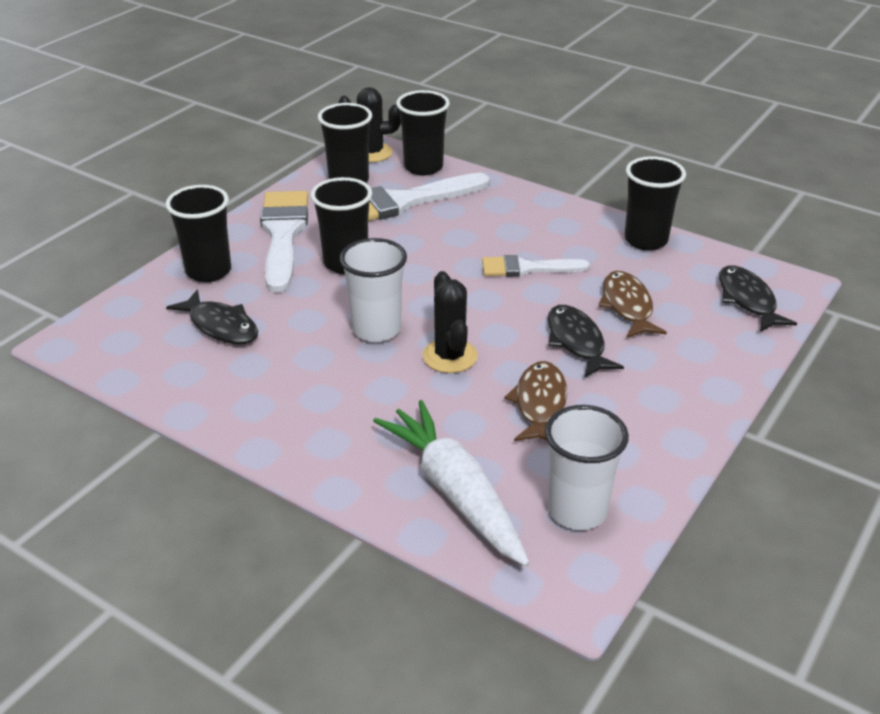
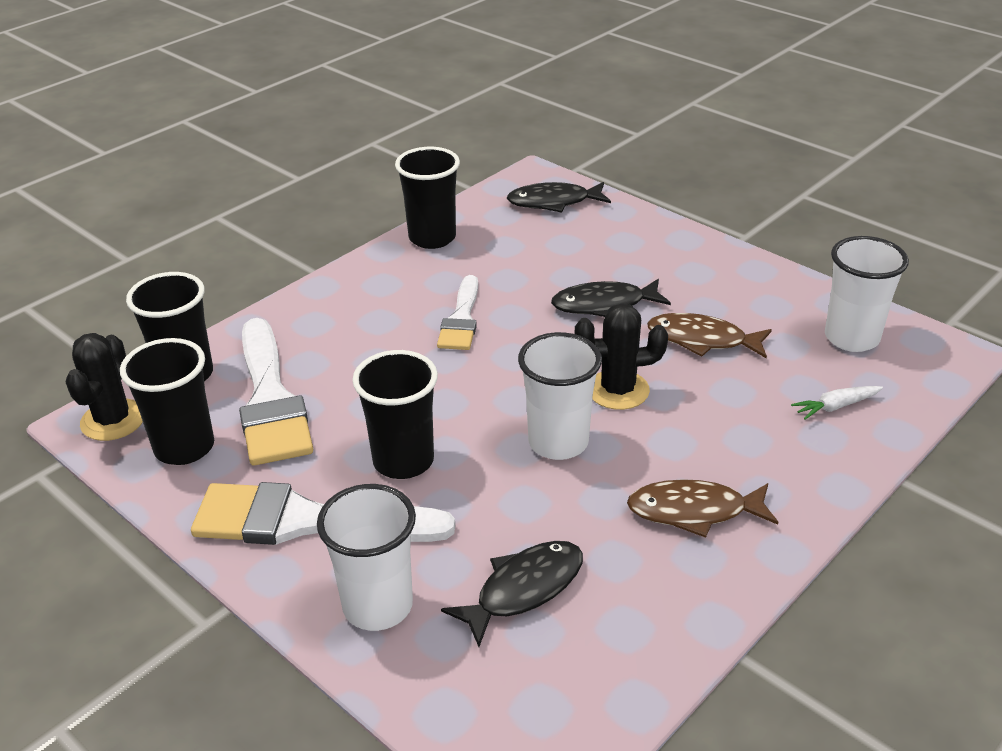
camera: 80 degrees left, 0 degrees up
black cup [165,185,231,282] -> white cup [317,484,416,631]
white carrot [373,400,529,567] -> white carrot [791,386,883,420], size x0.41
brown fish [599,271,667,338] -> brown fish moved to [627,479,778,538]

